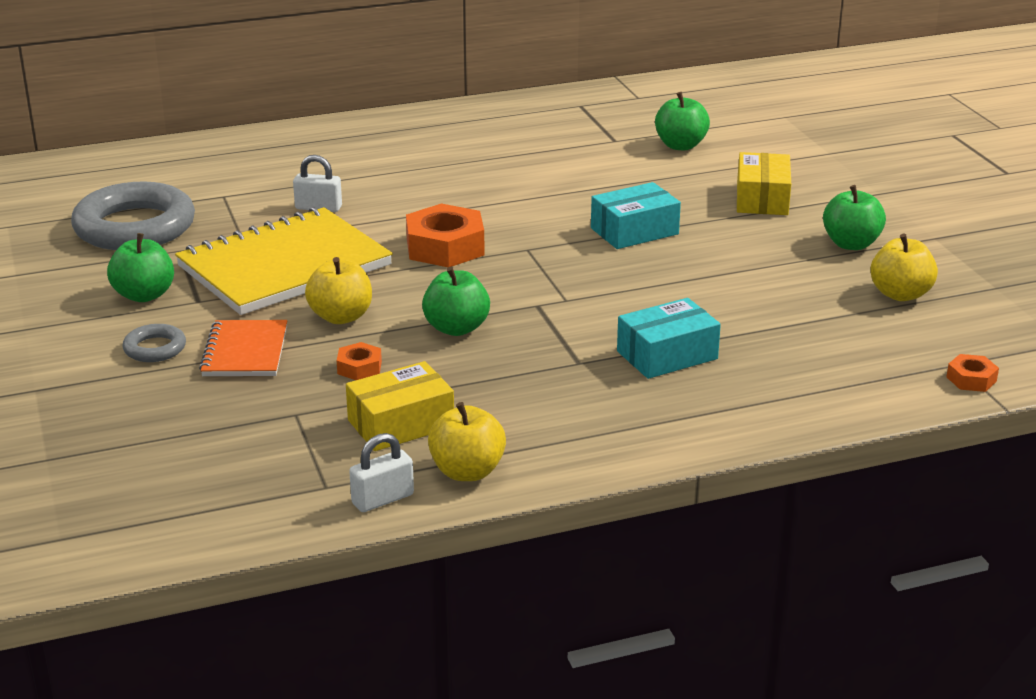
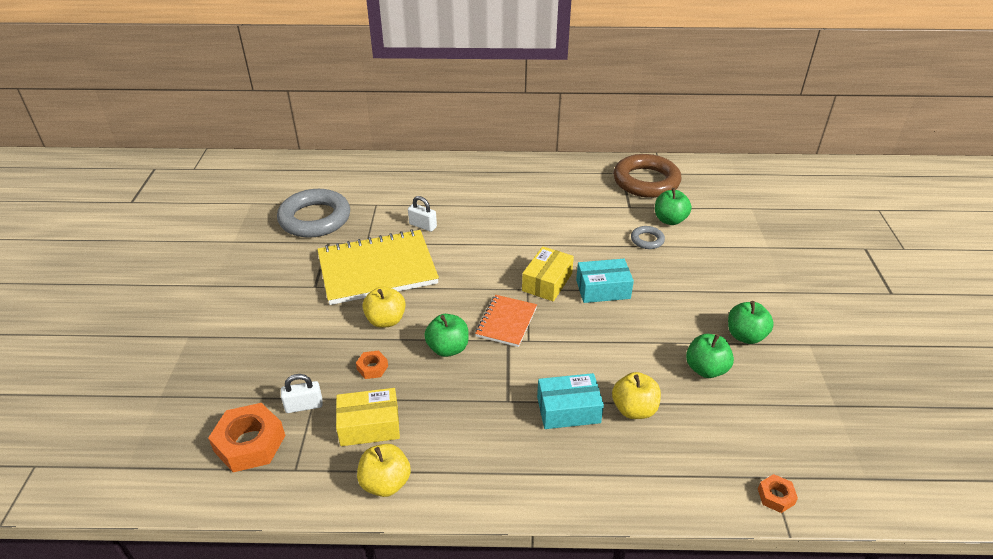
camera: 20 degrees right, 10 degrees up
green apple [107,233,174,302] -> green apple moved to [686,334,734,378]
grey ring [123,324,186,362] -> grey ring moved to [631,226,665,249]
orange notebook [199,320,287,376] -> orange notebook moved to [475,295,537,347]
white padlock [349,433,414,512] -> white padlock moved to [281,374,323,413]
orange nut [406,203,485,267] -> orange nut moved to [208,403,286,472]
yellow box [737,152,791,215] -> yellow box moved to [522,246,574,301]
yellow apple [870,234,938,301] -> yellow apple moved to [612,372,661,419]
none -> brown ring [613,154,681,198]

